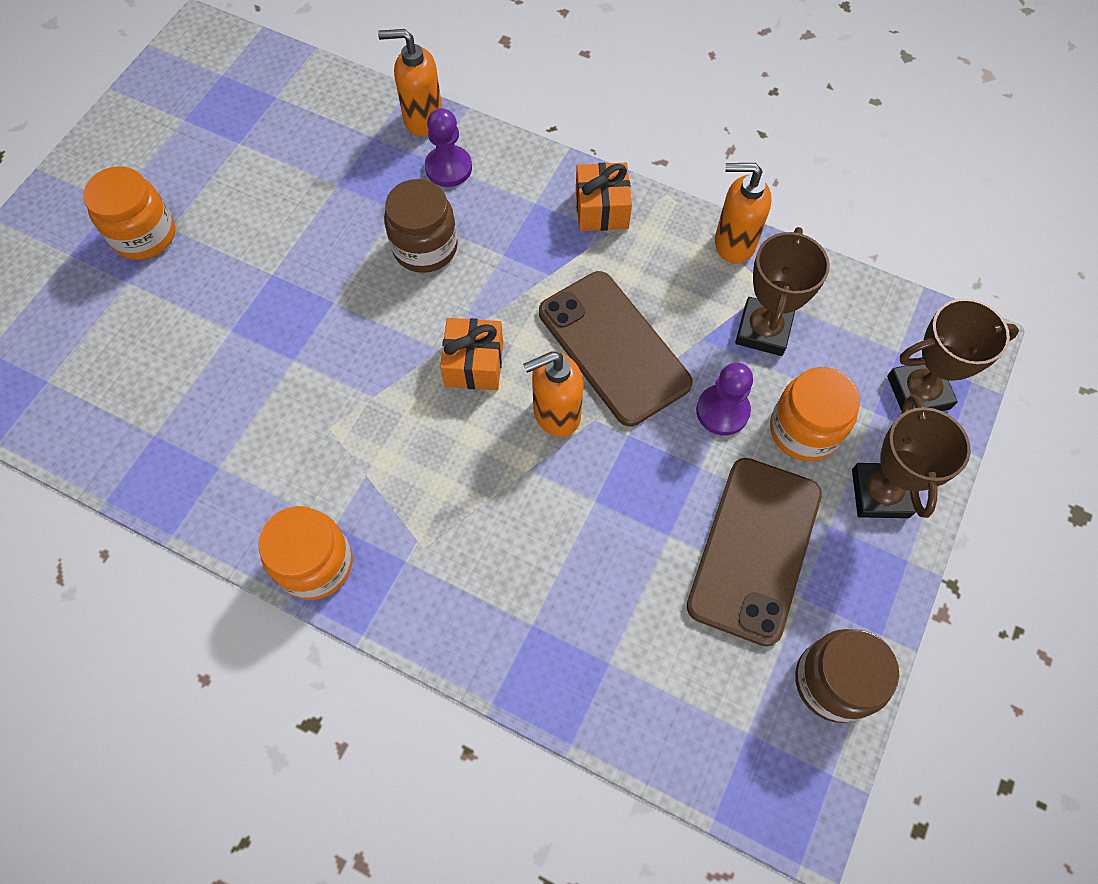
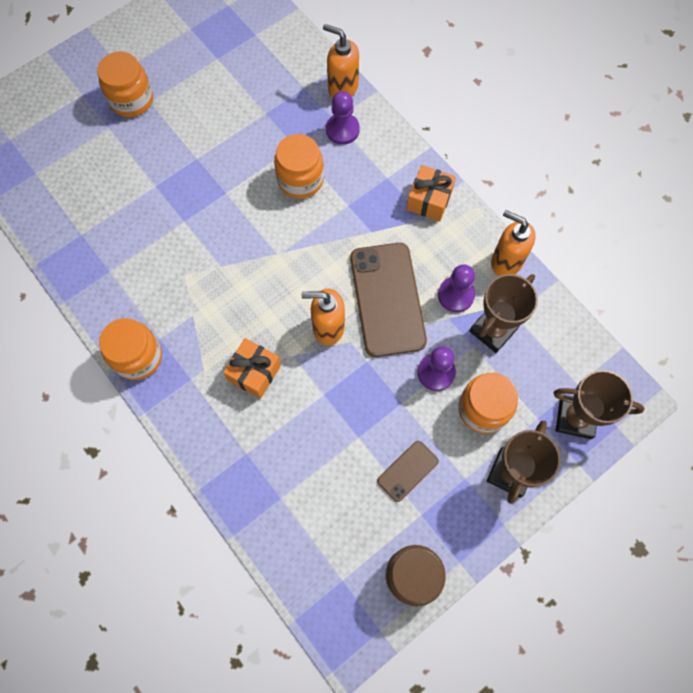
camera: 25 degrees right, 5 degrees up
brown jar [384,179,458,273] -> orange jar [274,134,324,199]
orange gift [440,318,503,390] -> orange gift moved to [223,338,281,399]
brown phone [687,458,822,646] -> brown phone [377,441,439,502], size x0.49
none -> purple pawn [438,264,475,312]

